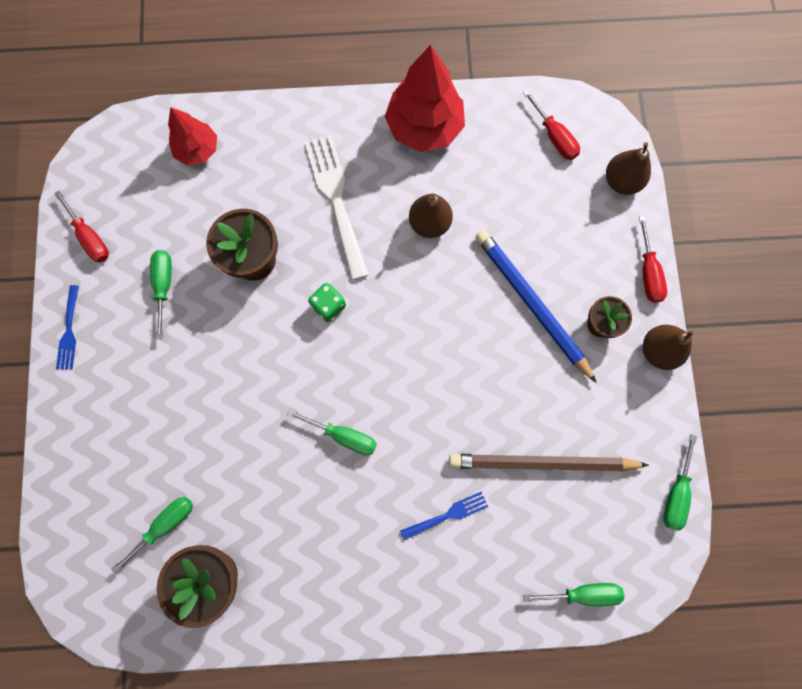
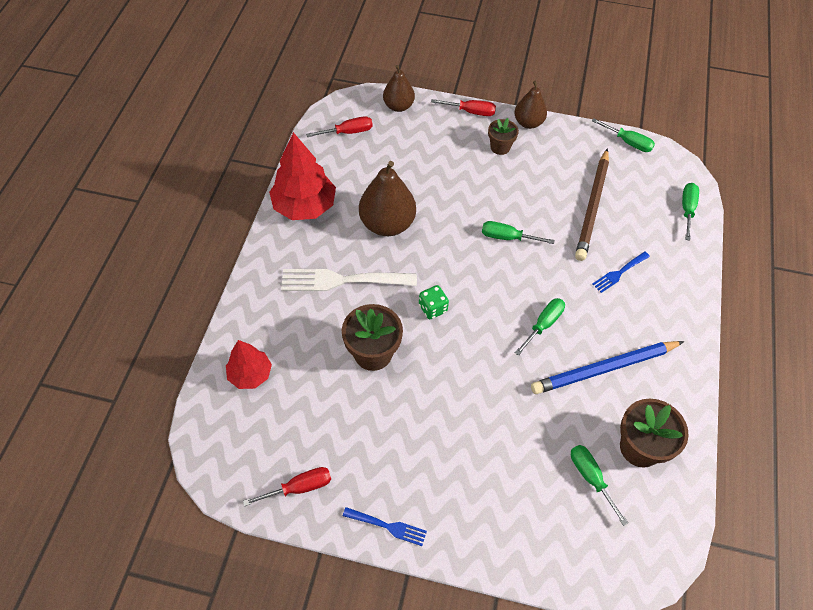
camera: 75 degrees left, 20 degrees down
green screwdriver [150,250,172,339] -> green screwdriver moved to [482,221,555,244]
blue fork [400,491,488,540] -> blue fork turned 120 degrees counterclockwise [593,251,650,293]
brown pear [409,194,453,238] -> brown pear [359,161,416,236], size x1.60
blue pencil [475,230,597,383] -> blue pencil moved to [531,341,684,394]

